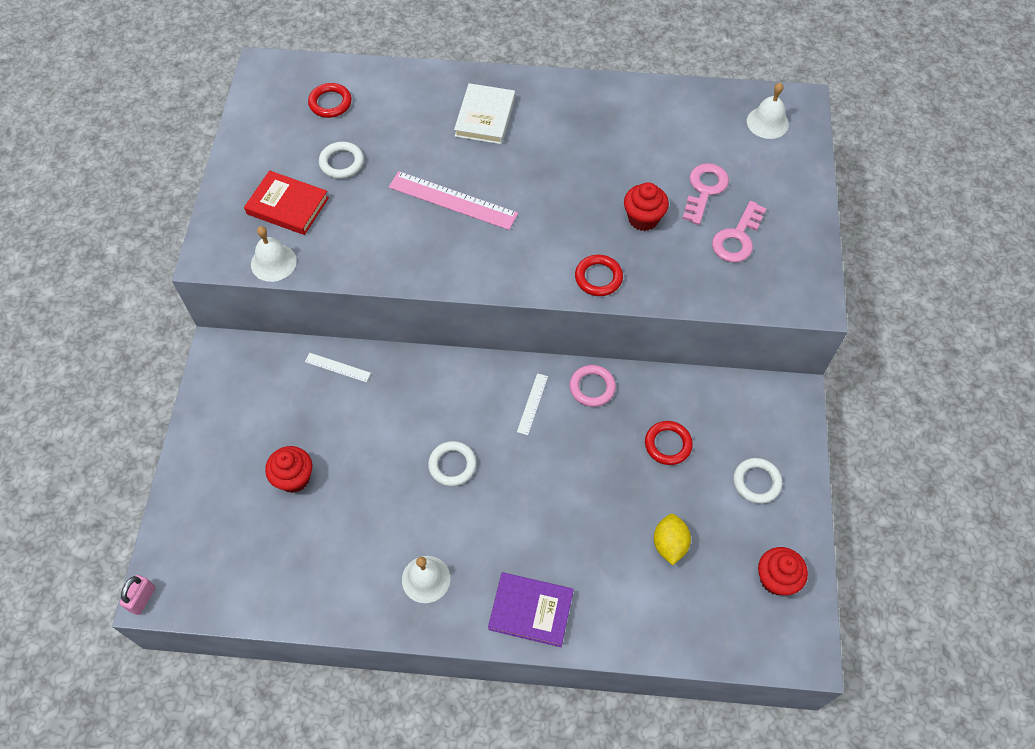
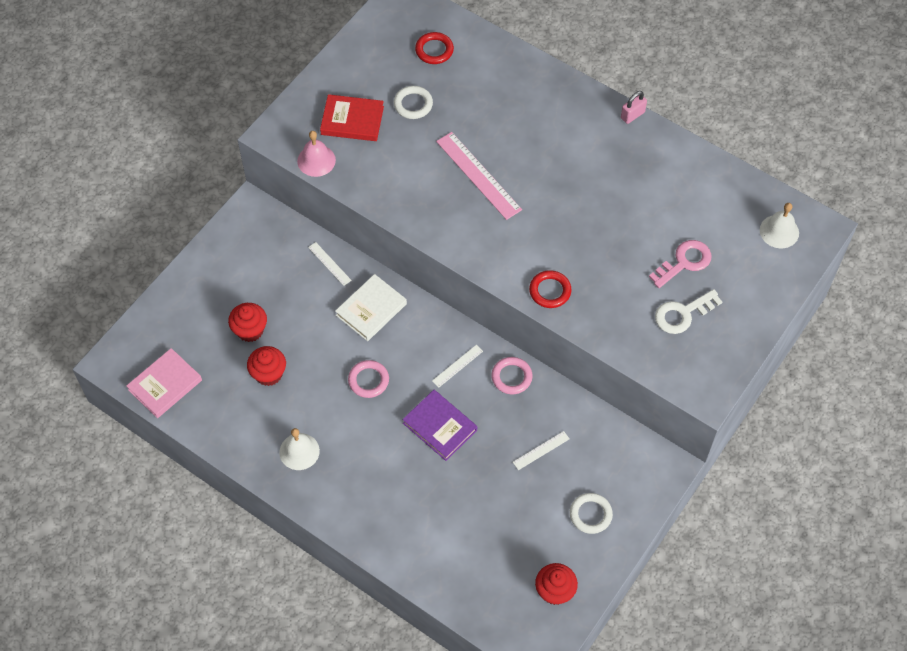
camera: 30 degrees right, 0 degrees up
pink padlock [119,575,156,615] -> pink padlock moved to [621,91,647,124]
red book [244,171,329,235] -> red book turned 45 degrees counterclockwise [320,94,384,141]
white bell [251,226,297,282] -> pink bell [297,131,336,177]
white ring [428,441,476,486] -> pink ring [348,360,389,398]
white book [454,83,515,144] -> white book moved to [335,274,407,341]
purple book [488,572,574,647] -> purple book moved to [402,390,477,461]
red cupcake [624,182,669,231] -> red cupcake moved to [247,346,286,386]
red ring [645,421,693,465] -> white ruler [513,431,569,470]
yellow lemon [654,514,691,565] -> none
pink key [712,201,766,262] -> white key [655,289,722,334]
none -> pink book [126,348,202,418]

